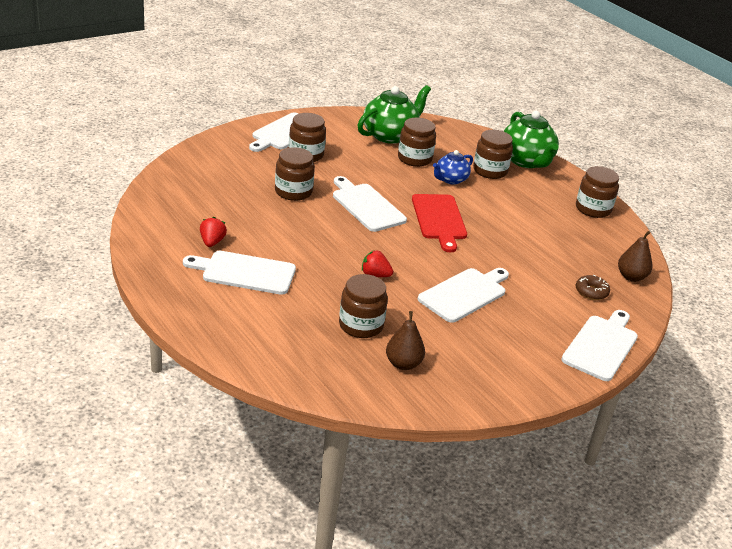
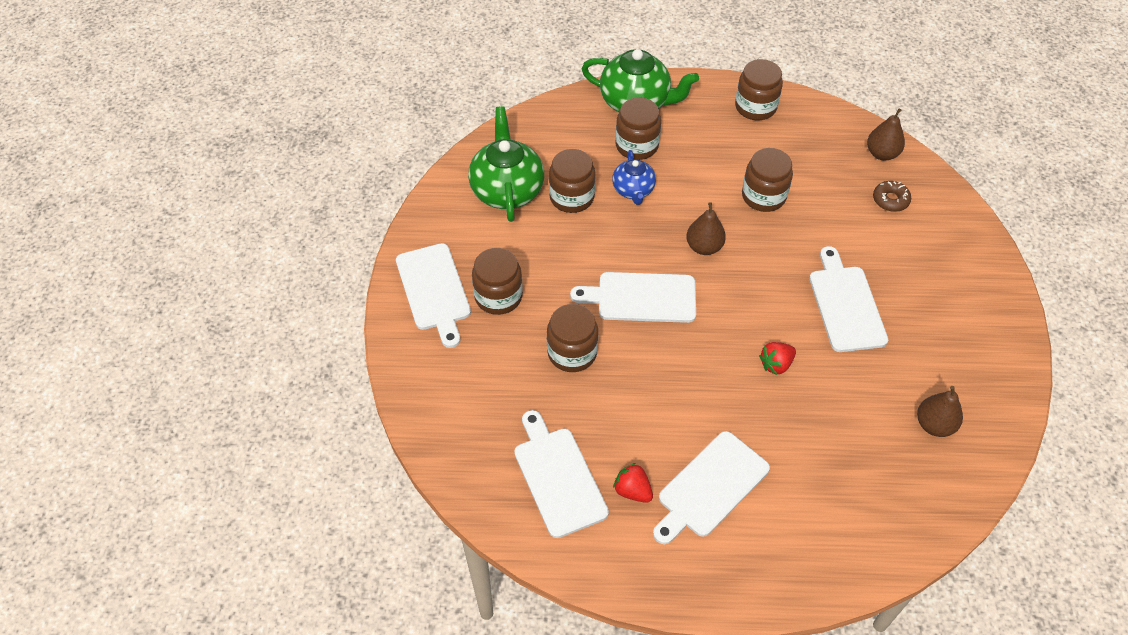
camera: 50 degrees left, 20 degrees up
brown jar [339,274,388,338] -> brown jar moved to [742,148,793,212]
red cutting board [412,194,467,252] -> brown pear [686,202,726,255]
white cutting board [561,310,638,381] -> white cutting board moved to [514,410,609,538]

